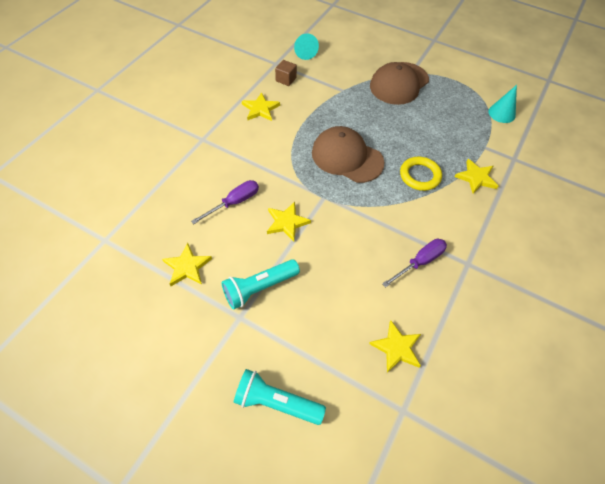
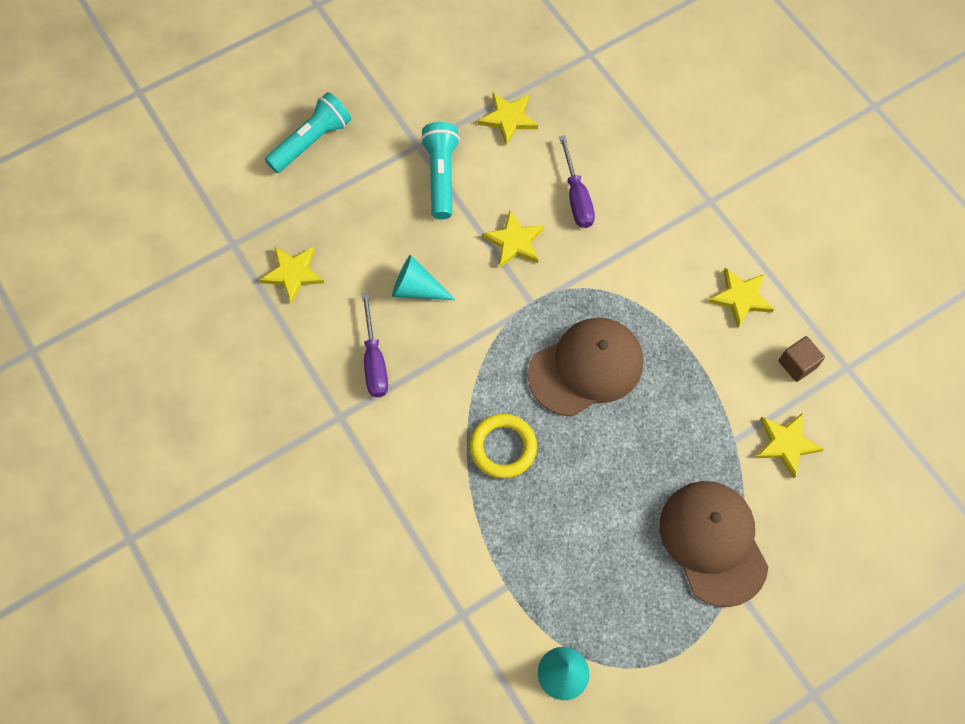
camera: 120 degrees right, 10 degrees up
turquoise cone [294,33,319,60] -> turquoise cone moved to [392,255,455,300]
yellow star [455,159,498,194] -> yellow star moved to [756,413,824,478]

